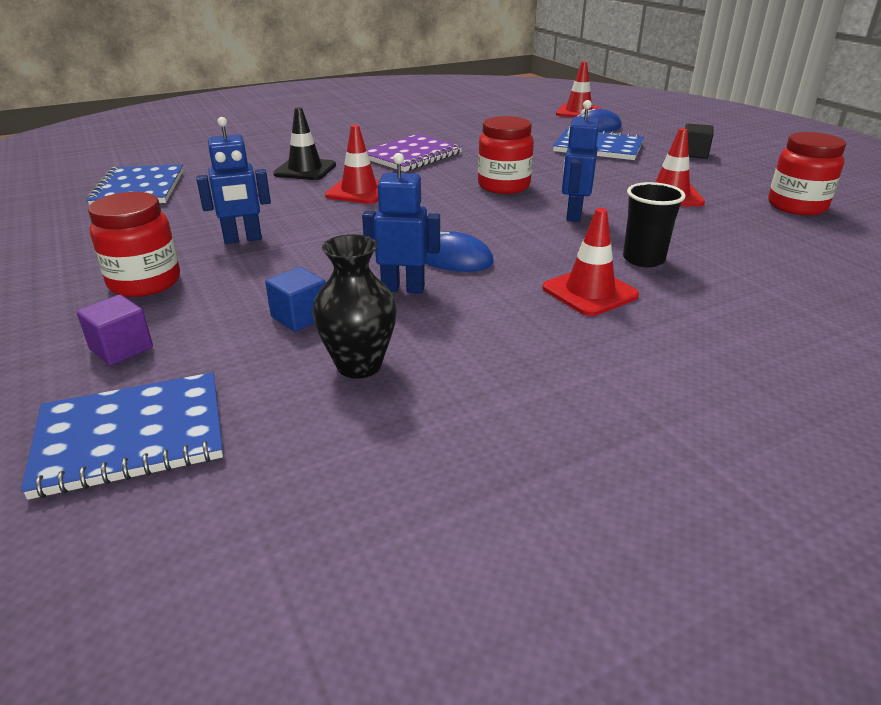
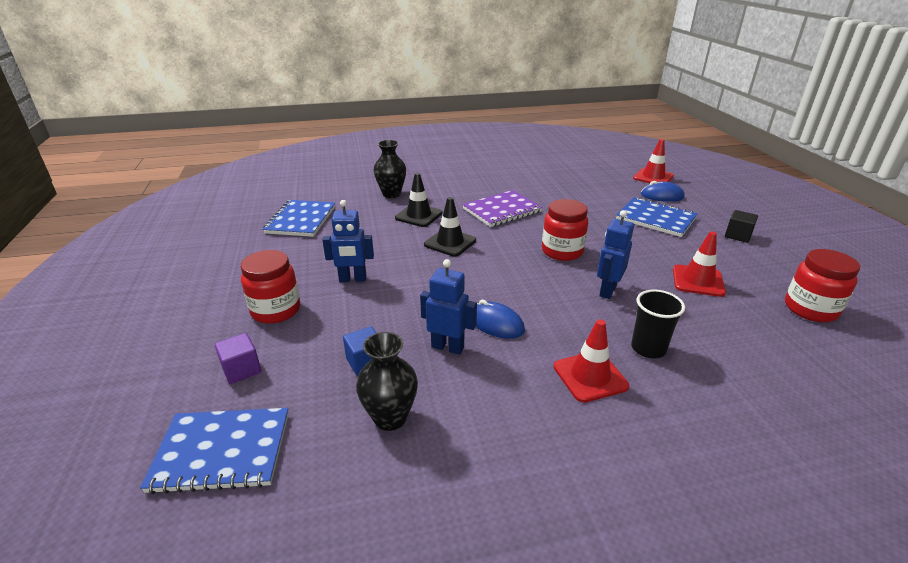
camera: 15 degrees right, 0 degrees up
red traffic cone [325,125,380,204] -> black traffic cone [424,197,476,257]
none -> black vase [373,140,406,198]

